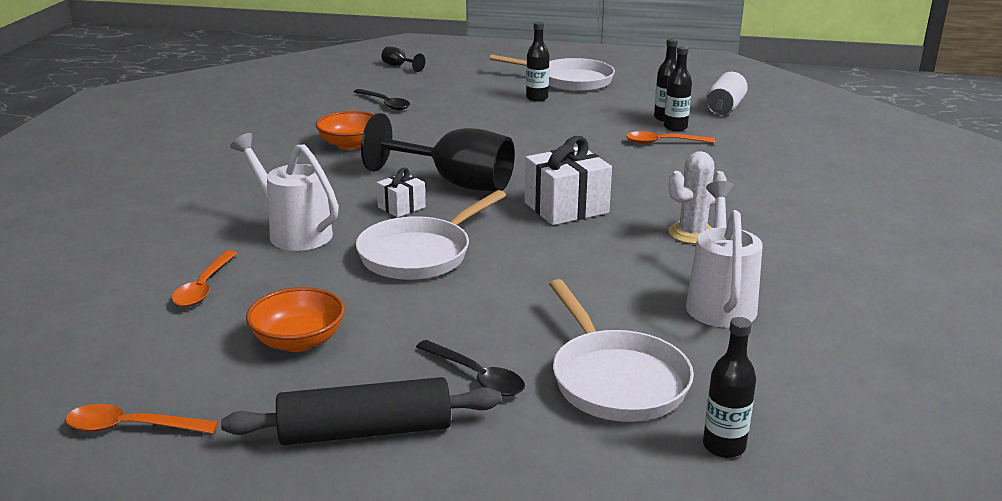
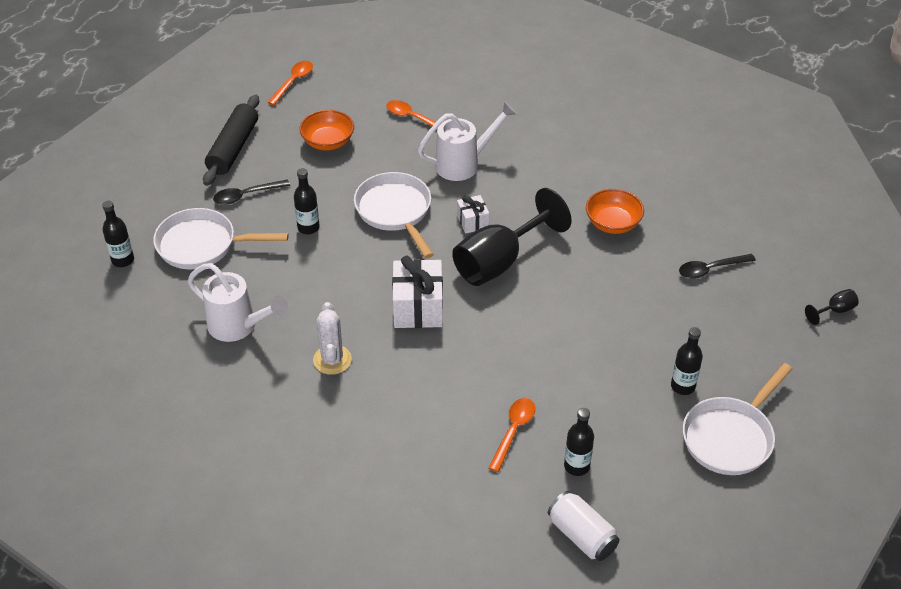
camera: 115 degrees right, 20 degrees up
black bottle [664,46,692,131] -> black bottle moved to [294,168,320,235]

